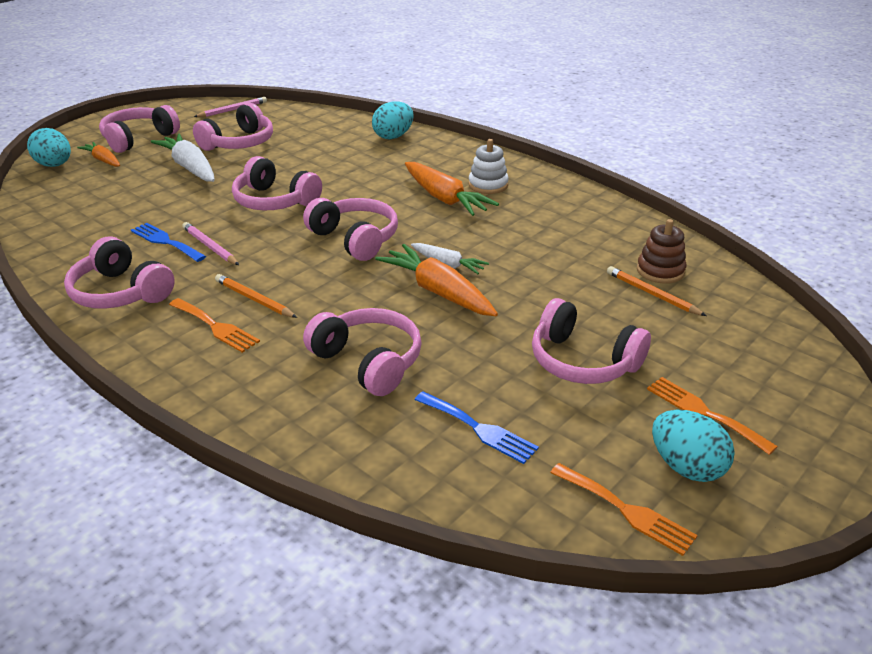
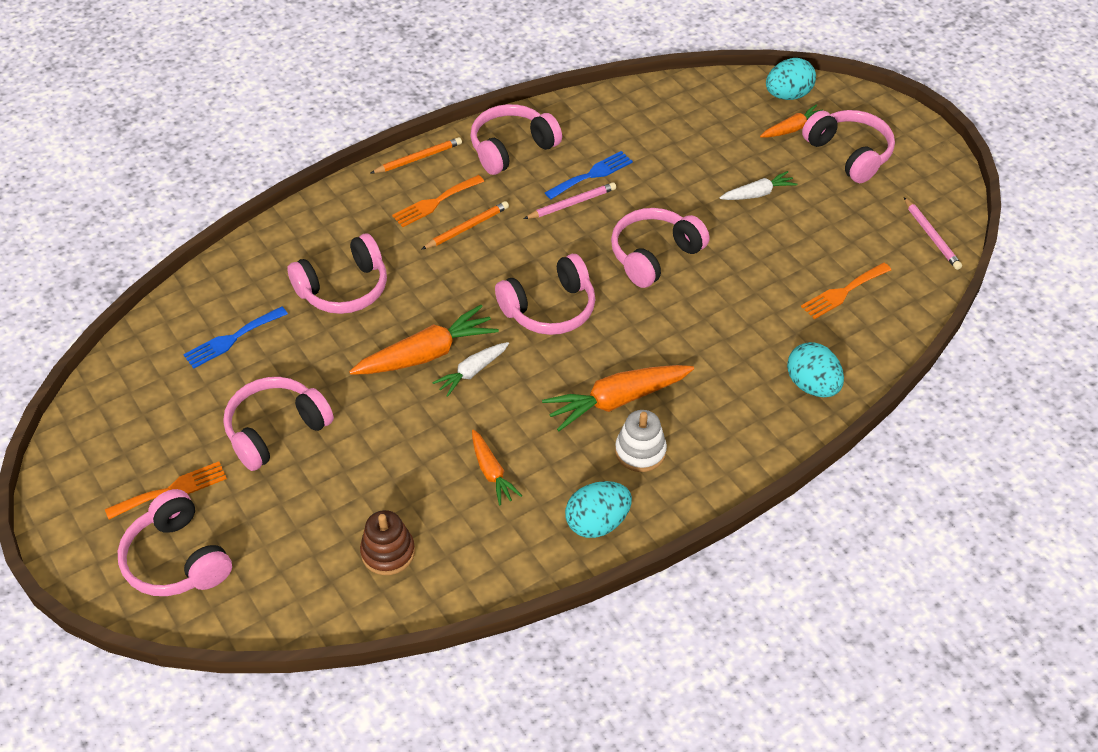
camera: 105 degrees right, 15 degrees up
white carrot [151,133,215,182] -> white carrot [720,171,797,200], size x0.58
pink headphones [193,103,273,151] -> pink headphones moved to [118,489,232,596]
orange fork [550,463,698,556] -> orange fork moved to [801,263,891,319]
orange pencil [607,266,706,316] -> orange pencil moved to [371,137,462,173]
turquoise egg [652,410,735,482] -> turquoise egg moved to [565,481,632,538]
none -> orange carrot [472,429,522,506]

